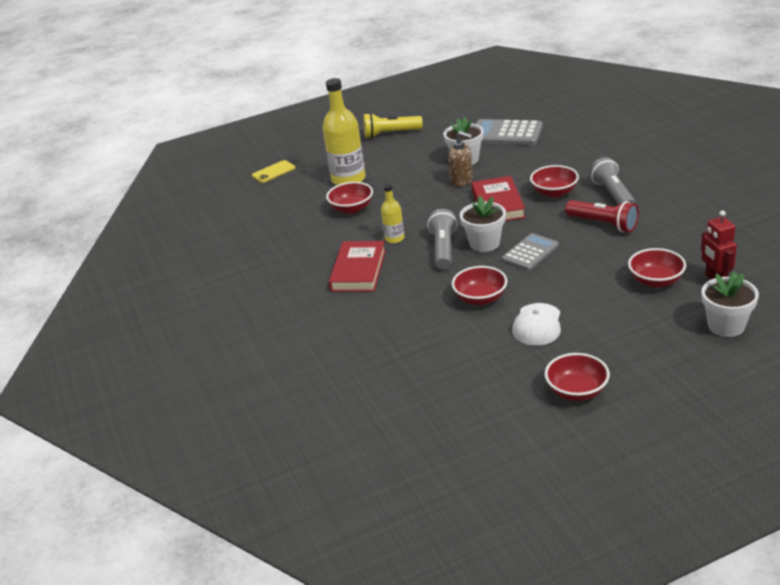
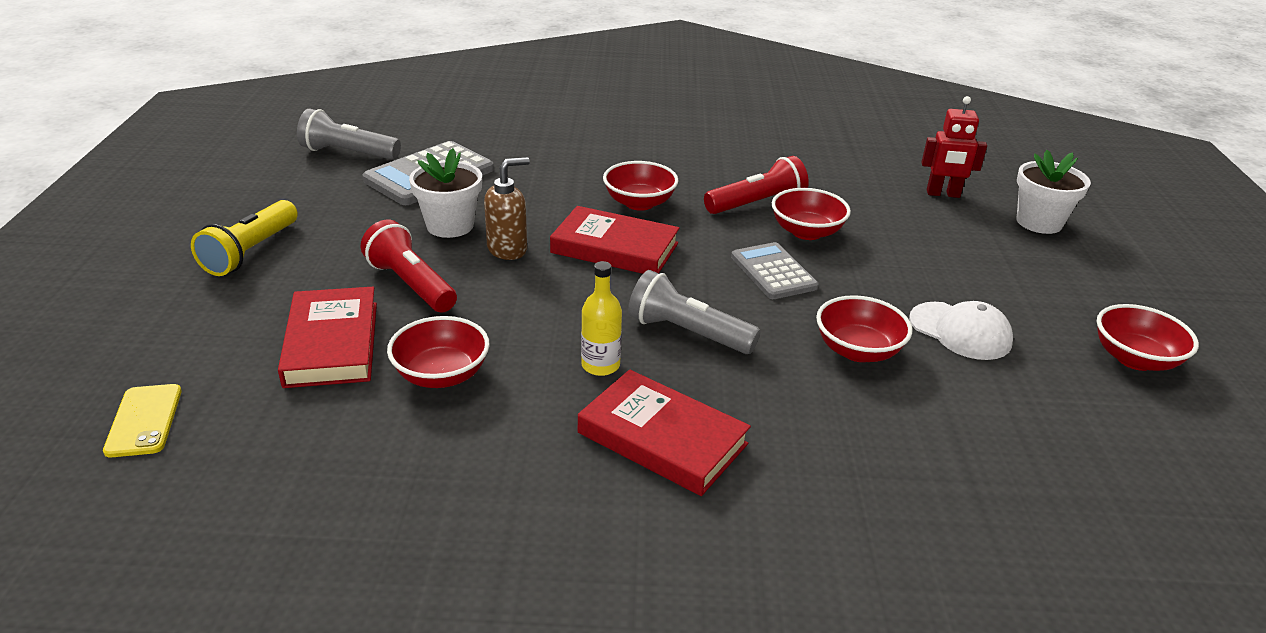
camera: 70 degrees left, 0 degrees up
yellow bottle [323,78,365,185] -> red book [278,287,377,388]
white flower pot [460,196,506,252] -> none
grey flashlight [590,157,635,205] -> grey flashlight moved to [297,109,401,160]
red bowl [628,248,686,288] -> red bowl moved to [772,188,851,240]
none -> red flashlight [361,220,457,312]

